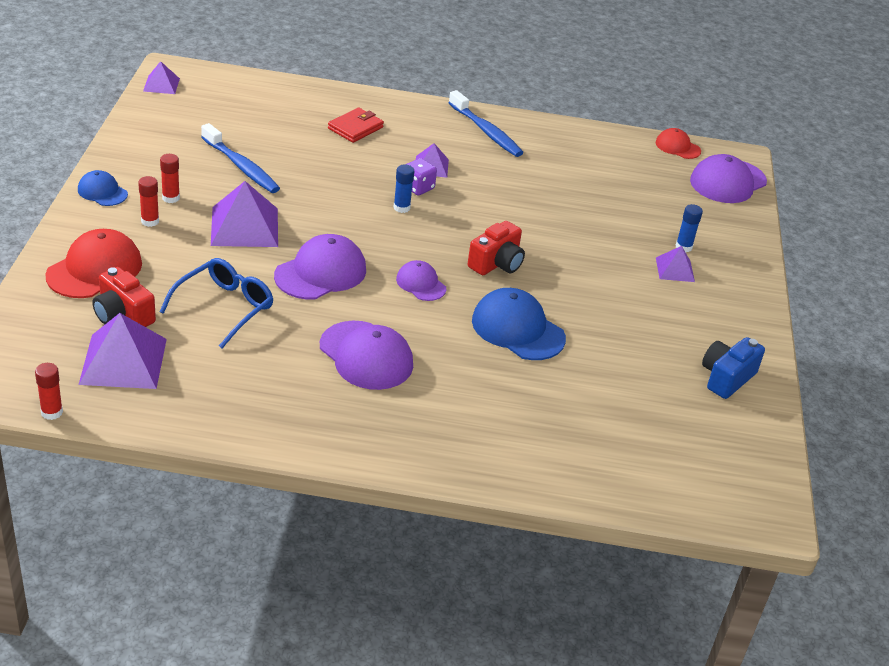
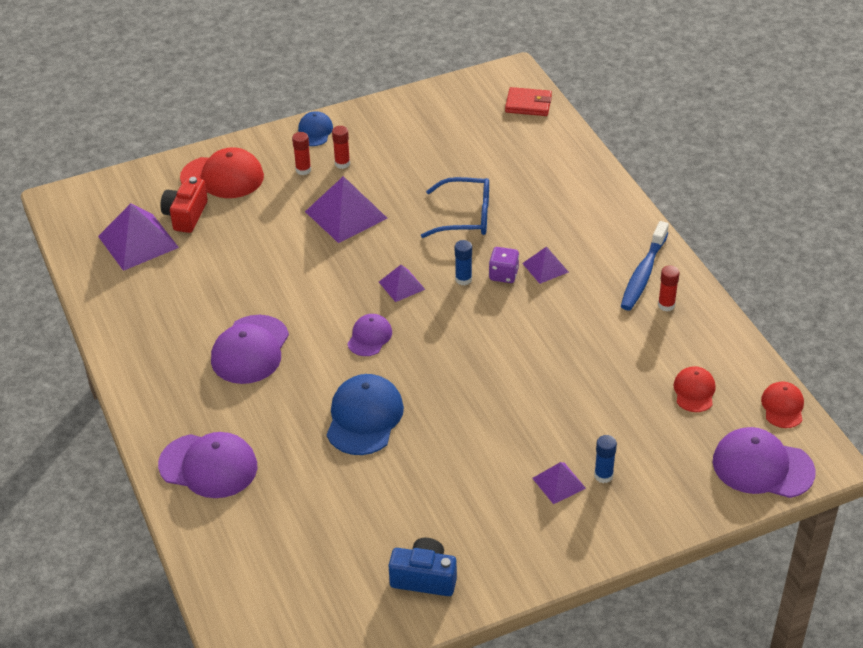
camera: 65 degrees right, 5 degrees up
red glue stick [35,363,63,420] -> red glue stick moved to [658,265,680,311]
purple pyramid [143,61,180,94] -> purple pyramid moved to [379,265,425,302]
blue glasses [160,258,273,348] -> blue glasses moved to [421,177,489,238]
blue toothbrush [201,123,280,193] -> none
purple cap [274,234,366,299] -> purple cap moved to [158,432,257,498]
red wallet [328,107,384,143] -> red wallet moved to [505,87,552,116]
red camera [468,221,525,275] -> none
none -> red cap [674,366,716,412]

